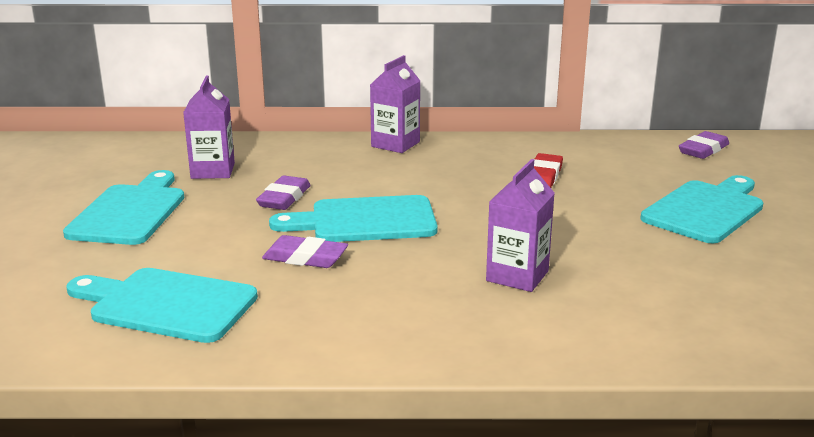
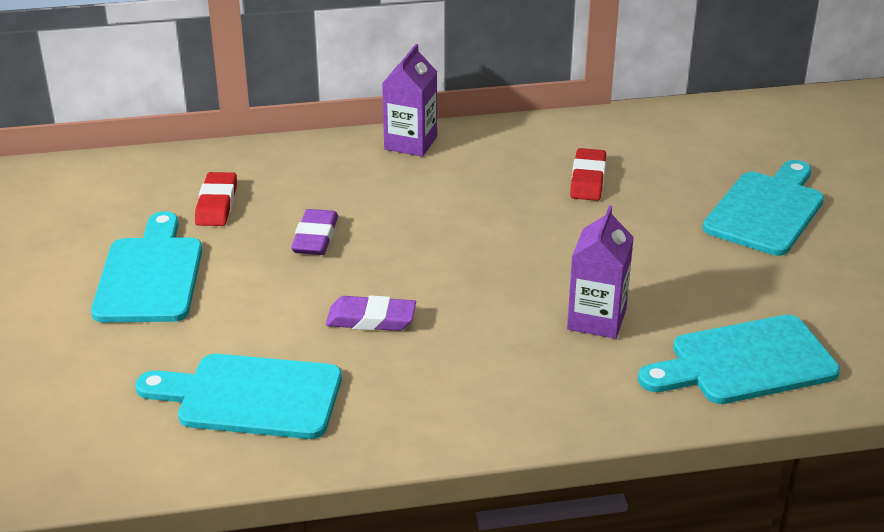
camera: 10 degrees left, 10 degrees up
purple carton [183,75,235,179] -> red eraser [195,172,237,226]
turquoise cutting board [269,195,437,242] -> turquoise cutting board moved to [638,315,840,404]
purple eraser [679,131,729,159] -> none

